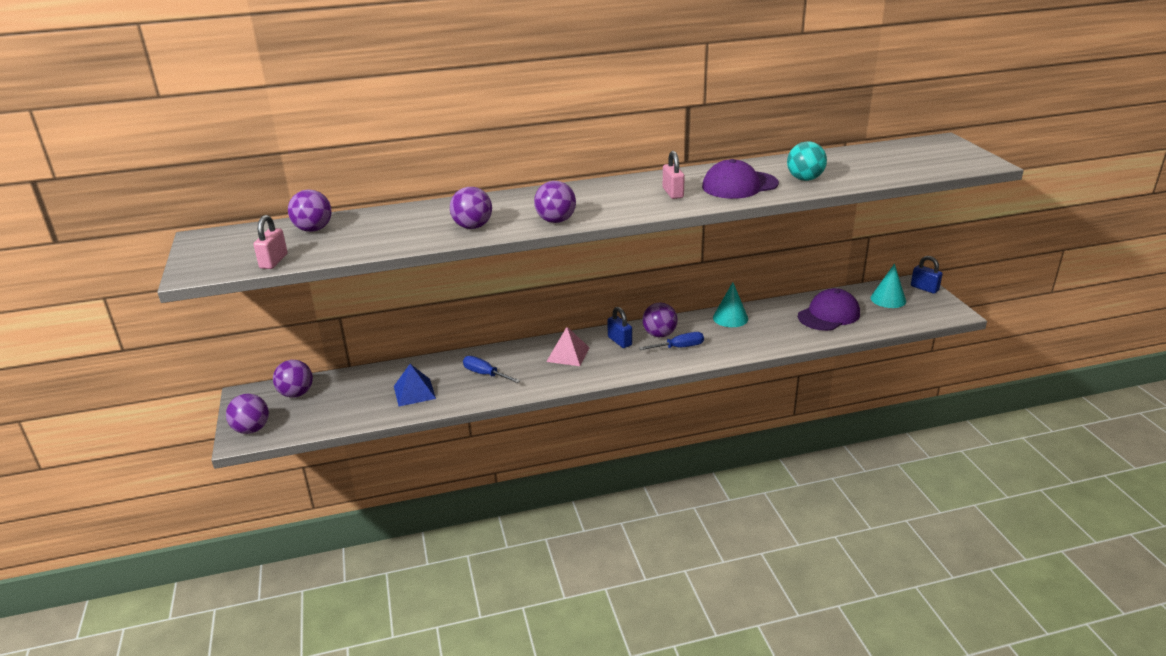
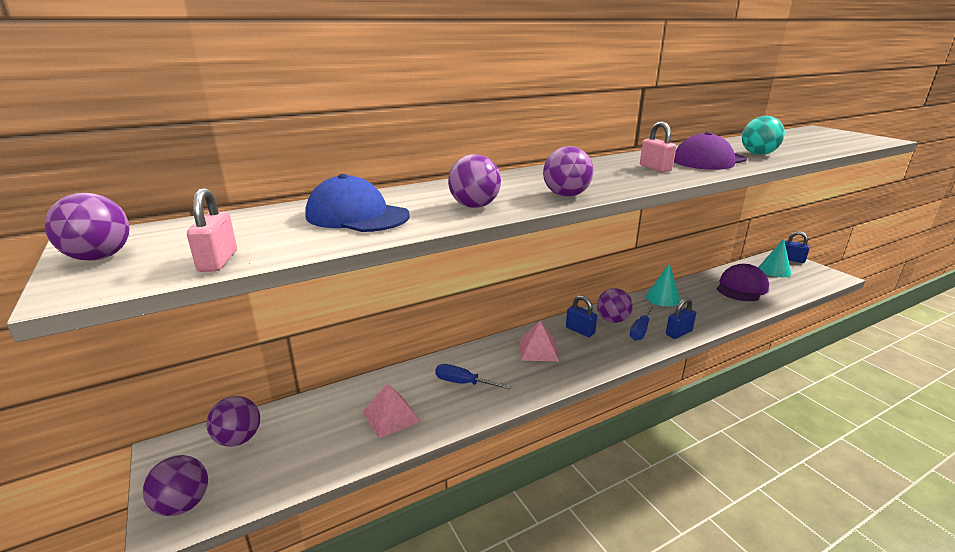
camera: 15 degrees left, 5 degrees down
purple ball [288,189,332,232] -> purple ball moved to [45,193,129,261]
blue pyramid [394,364,436,406] -> pink pyramid [362,383,421,438]
blue screwdriver [639,332,704,350] -> blue screwdriver turned 150 degrees clockwise [630,306,653,340]
none -> blue cap [305,174,410,232]
none -> blue padlock [666,298,696,339]

